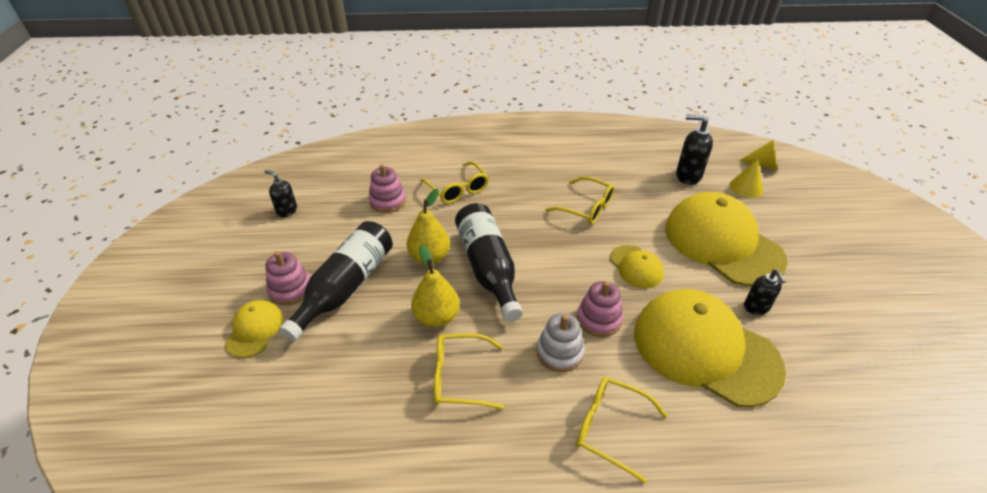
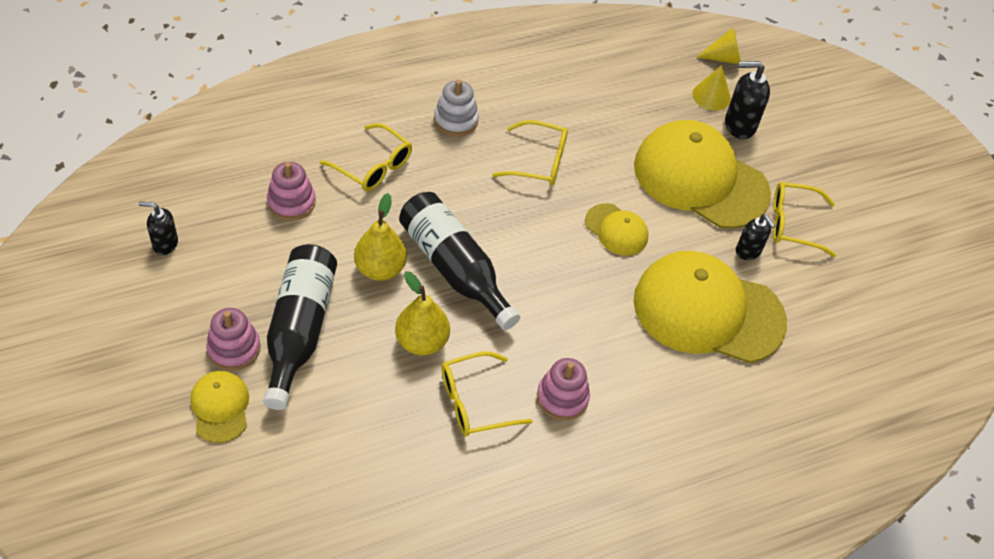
camera: 25 degrees left, 10 degrees up
white stacking toy [537,313,585,372] -> white stacking toy moved to [434,80,479,136]
yellow glasses [576,377,668,483] -> yellow glasses moved to [773,182,837,257]
pink stacking toy [577,281,623,337] -> pink stacking toy moved to [537,358,590,420]
black soap dispenser [676,114,713,185] -> black soap dispenser moved to [725,61,770,139]

